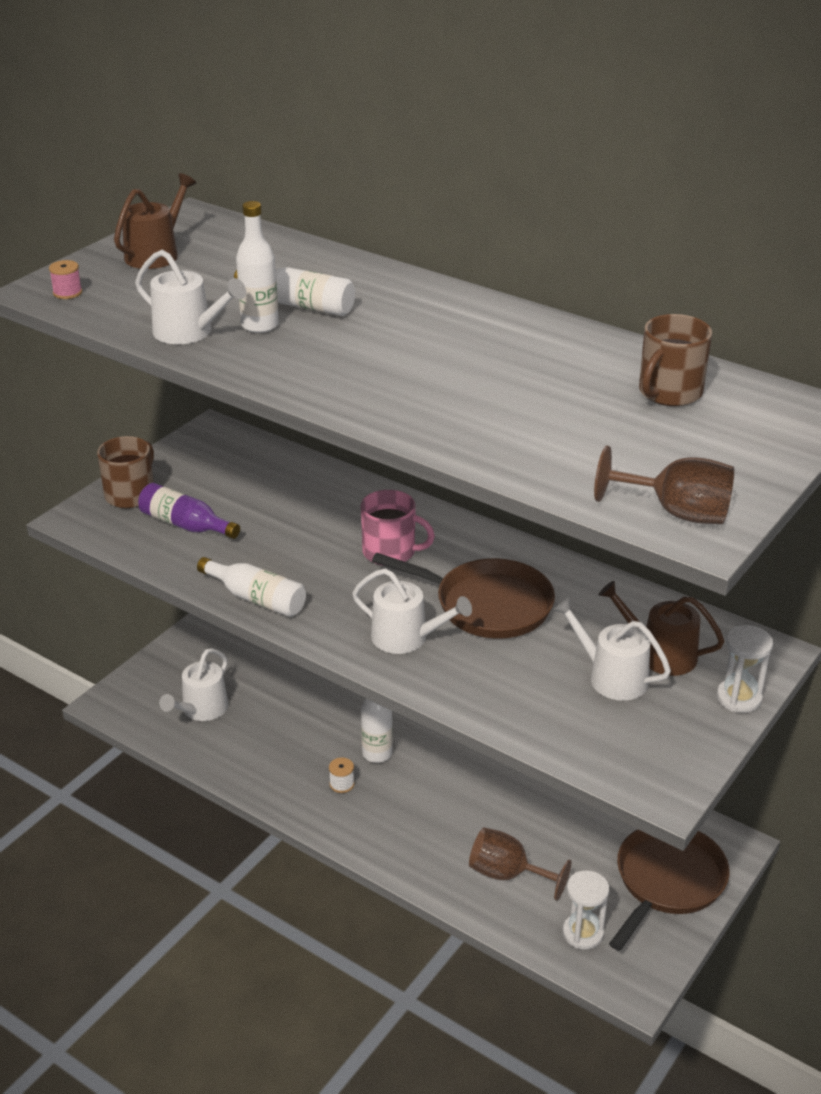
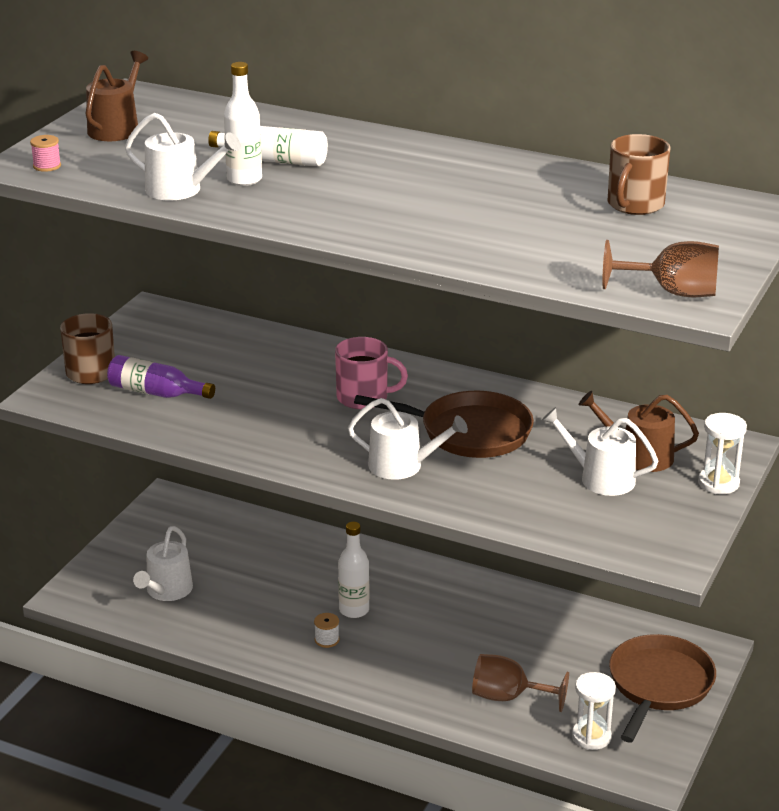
camera: 10 degrees left, 5 degrees down
white bottle [197,557,306,617] -> none

